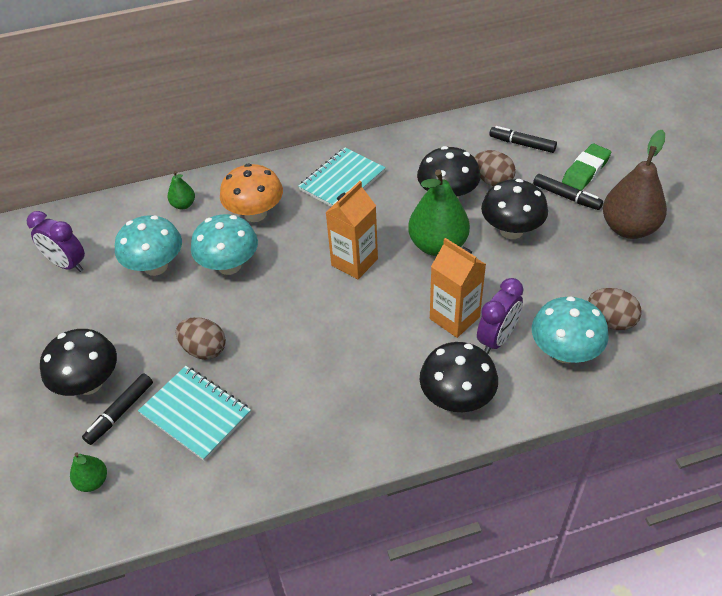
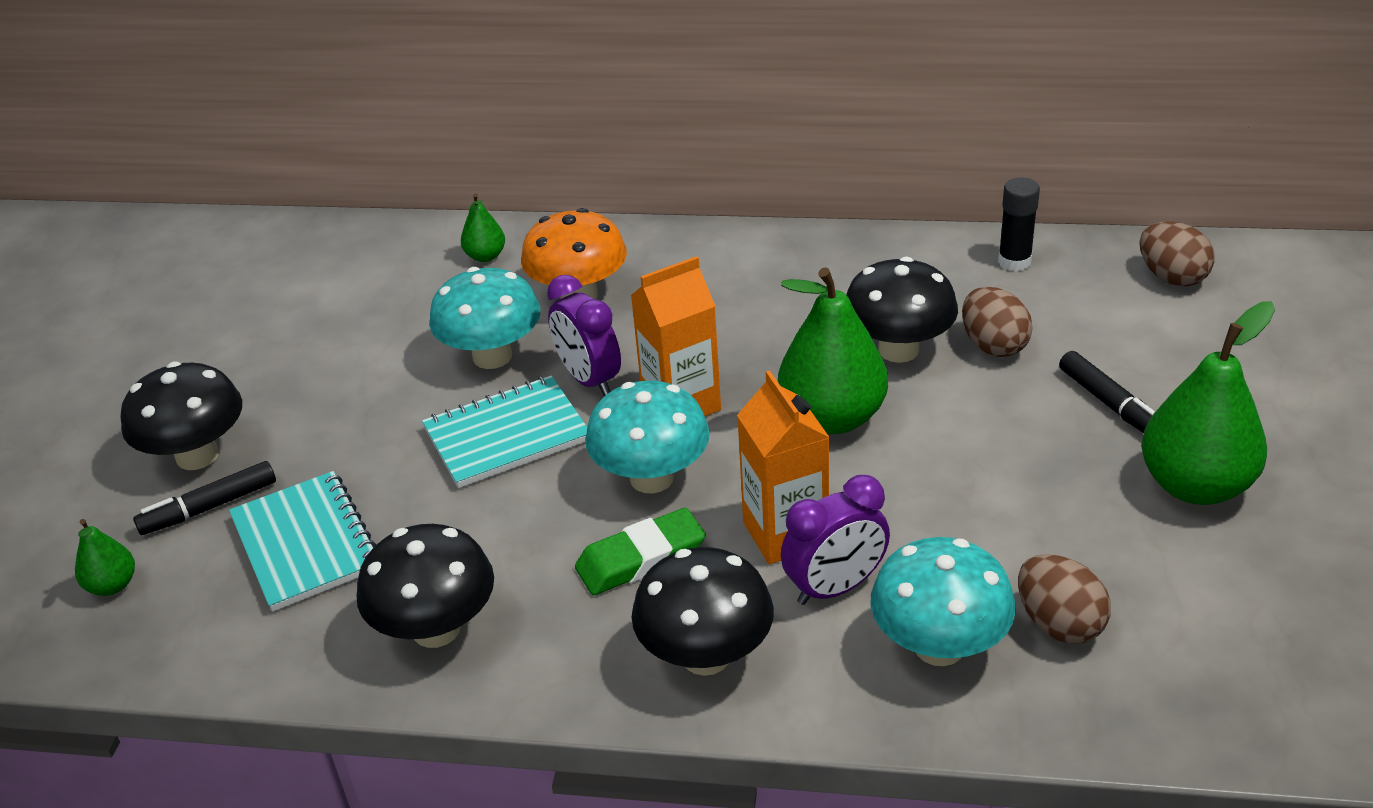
camera: 25 degrees right, 10 degrees down
purple clock [27,211,85,272] -> purple clock moved to [547,275,621,396]
turquoise mushroom [115,215,182,276] -> turquoise mushroom moved to [585,381,710,493]
brown egg [176,317,226,360] -> brown egg moved to [1140,222,1215,287]
turquoise notebook [298,148,386,207] -> turquoise notebook moved to [422,376,587,488]
black mushroom [481,179,548,239] -> black mushroom moved to [356,524,494,648]
black marker [489,126,557,153] -> none
green eraser [562,144,611,191] -> green eraser moved to [575,508,706,595]
brown pear [603,130,667,239] -> green pear [1141,301,1275,505]
none -> black glue stick [998,178,1040,272]

